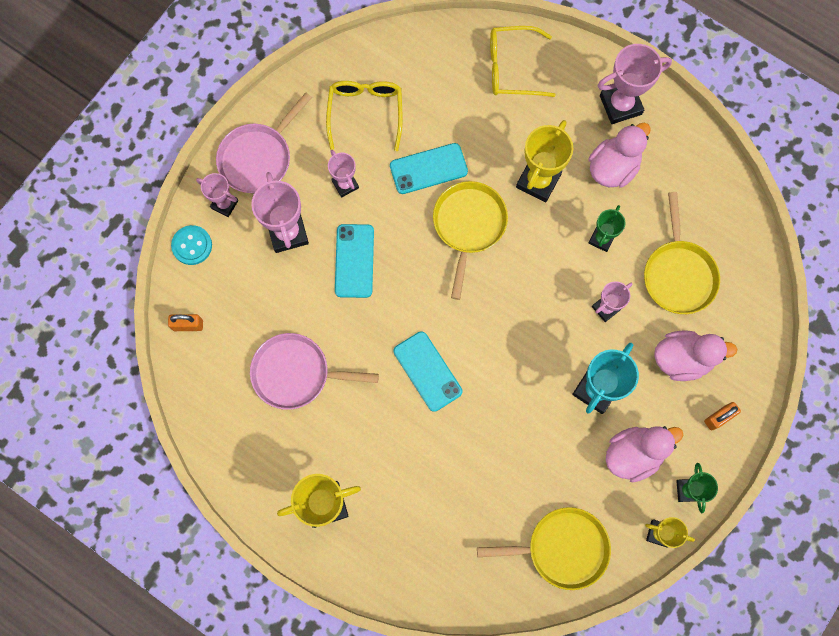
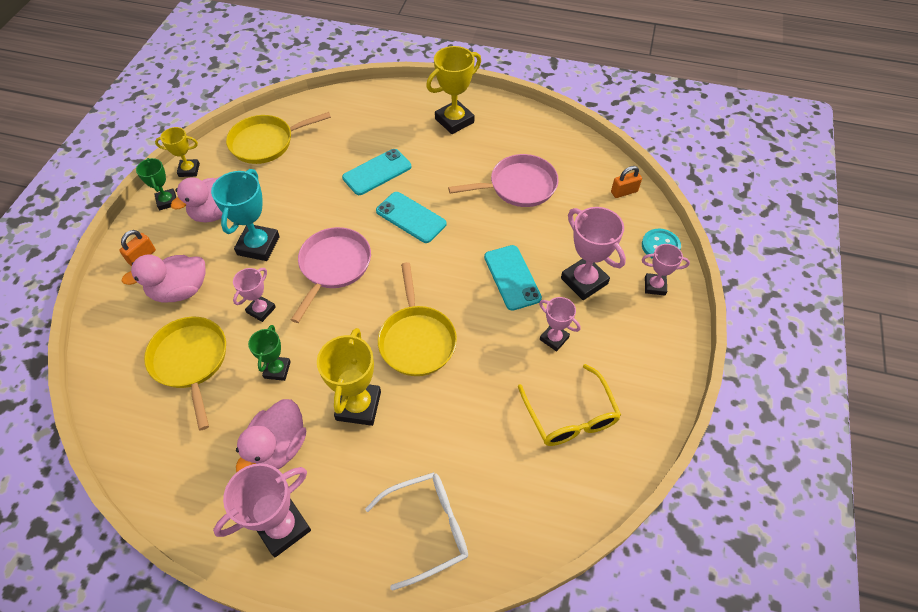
camera: 160 degrees right, 20 degrees down
pink pan [216,93,312,193] -> pink pan moved to [291,227,371,323]
turquoise phone [390,143,468,194] -> turquoise phone moved to [342,149,411,195]
yellow glasses [490,26,556,97] -> white glasses [365,472,468,591]

